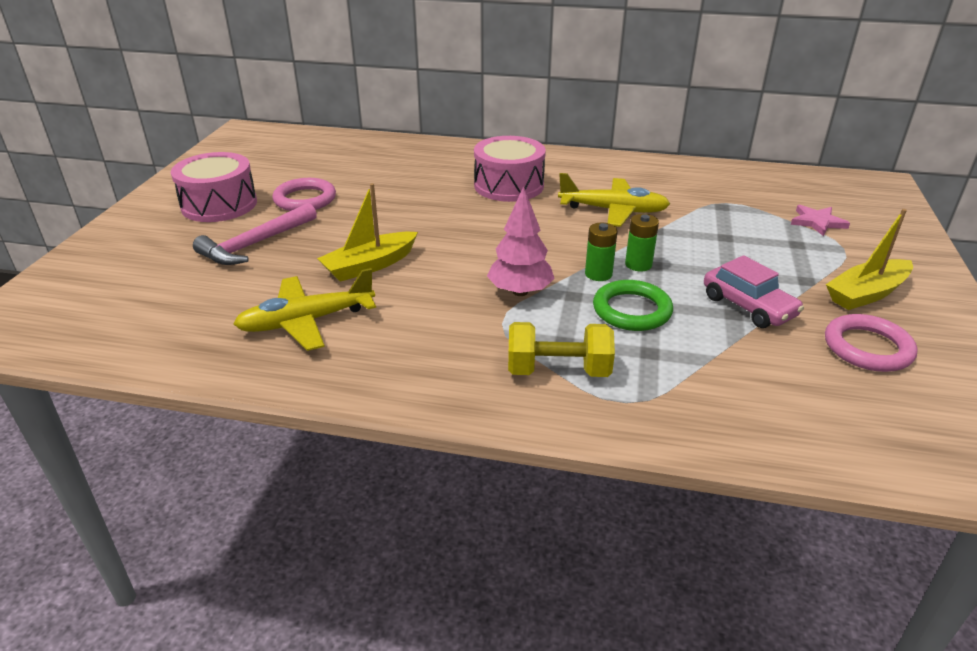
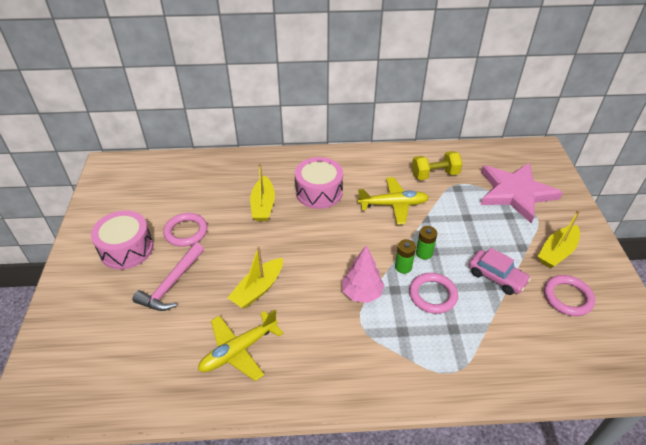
camera: 15 degrees left, 10 degrees up
yellow dumbbell [508,322,615,377] -> yellow dumbbell moved to [412,151,462,180]
green ring [593,280,673,331] -> pink ring [409,273,458,314]
pink star [791,205,850,236] -> pink star [480,163,563,223], size x2.39
none -> yellow boat [250,163,275,221]

